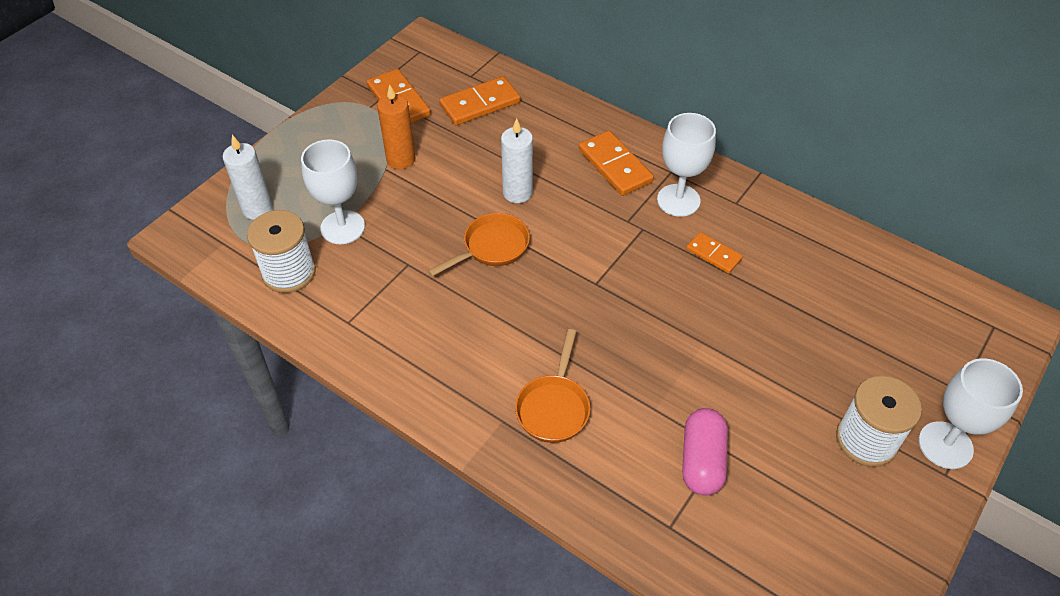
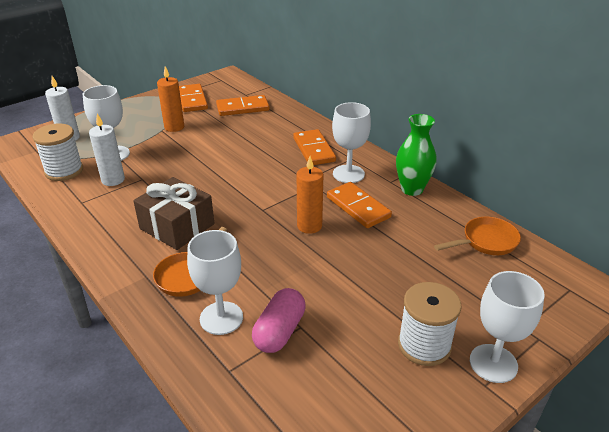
camera: 15 degrees right, 15 degrees down
orange pan [428,213,530,276] -> orange pan moved to [434,217,521,255]
white candle [501,118,533,203] -> white candle moved to [89,113,125,186]
orange domino [686,232,743,274] -> orange domino [327,182,392,228], size x1.65
none -> brown gift [133,177,214,250]
none -> white goblet [187,230,243,335]
none -> orange candle [297,156,323,234]
none -> green vase [396,114,437,196]

